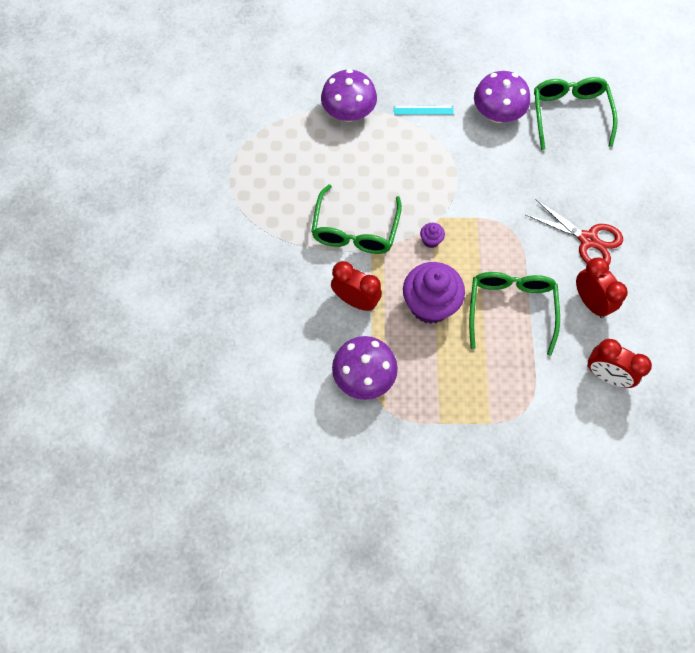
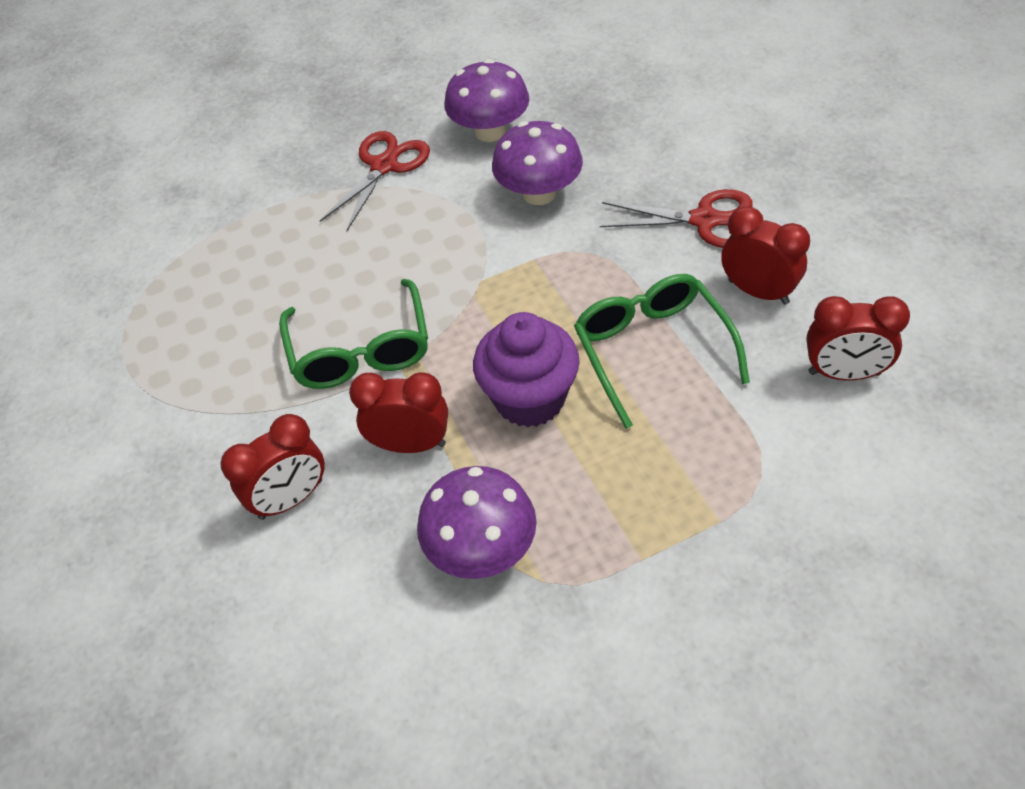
camera: 20 degrees left, 15 degrees down
purple mushroom [321,69,377,122] -> purple mushroom moved to [492,121,583,205]
turquoise ruler [394,106,454,115] -> red scissors [320,131,430,231]
purple cupcake [420,223,445,248] -> none
green glasses [534,77,618,150] -> none
none -> red clock [221,414,325,520]

